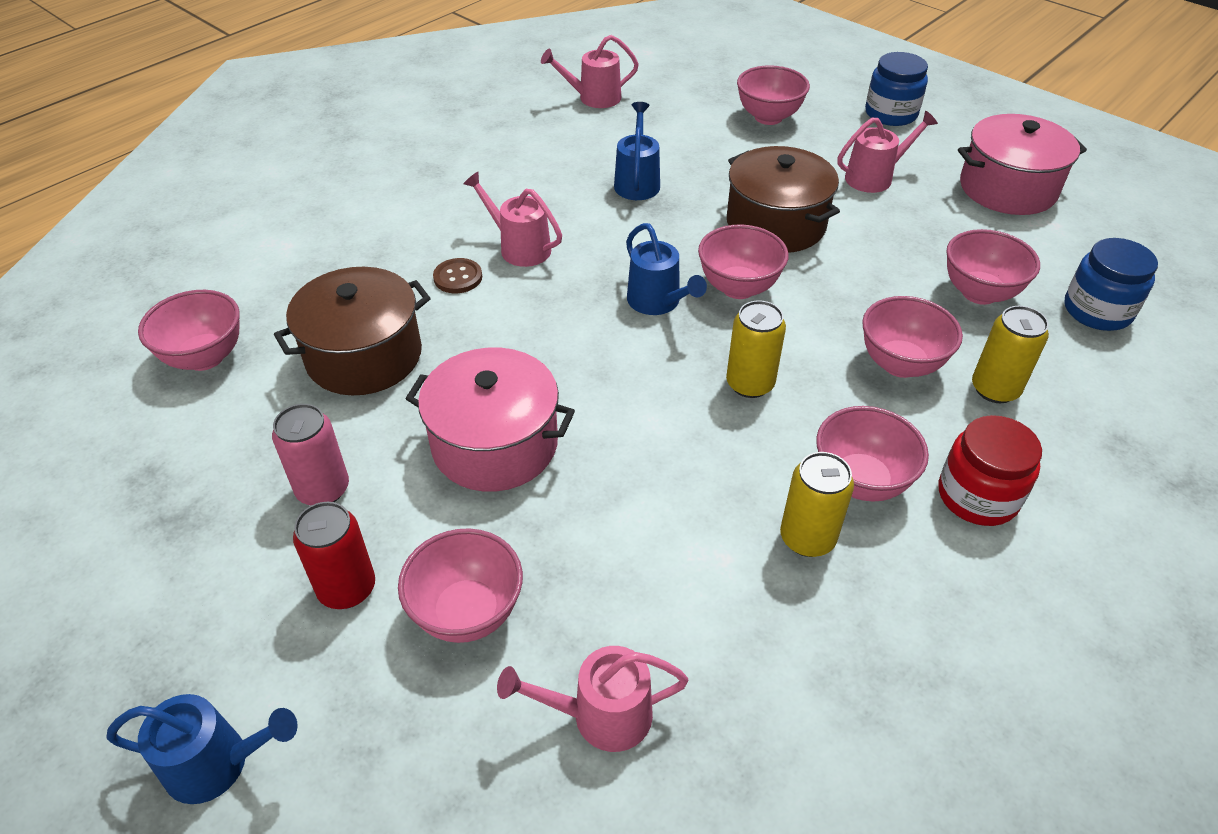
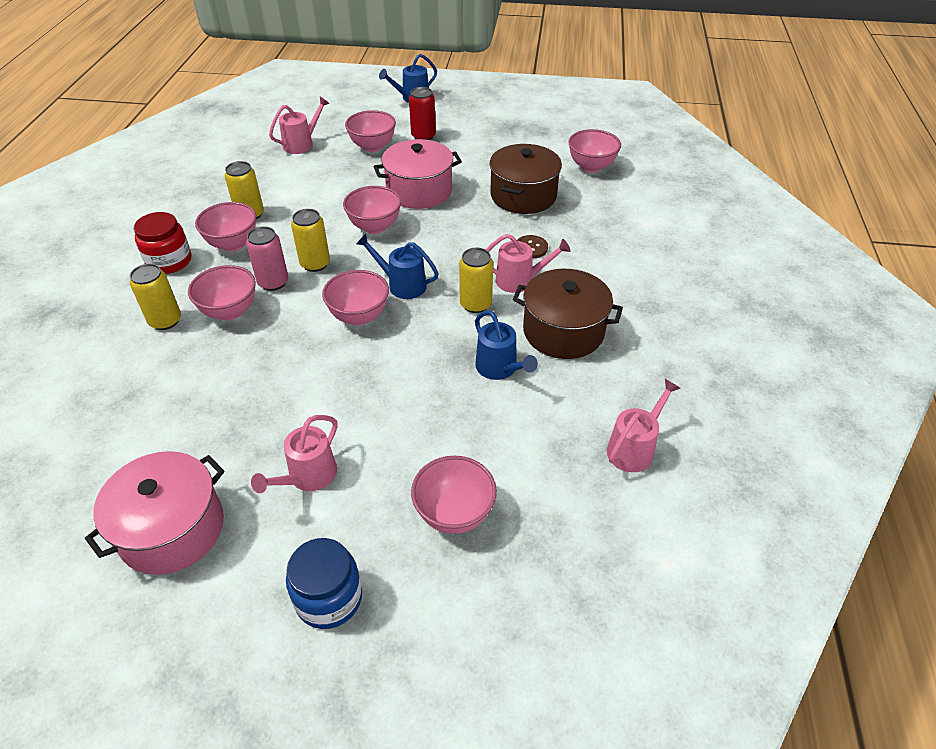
camera: 145 degrees right, 0 degrees up
pink can [272,404,349,505] -> pink can moved to [246,227,288,291]
brown pot [727,146,840,253] -> brown pot moved to [513,269,623,359]
pink bowl [946,229,1040,305] -> pink bowl moved to [343,186,401,234]
blue jar [1064,238,1158,331] -> none
none -> yellow can [459,248,493,313]

